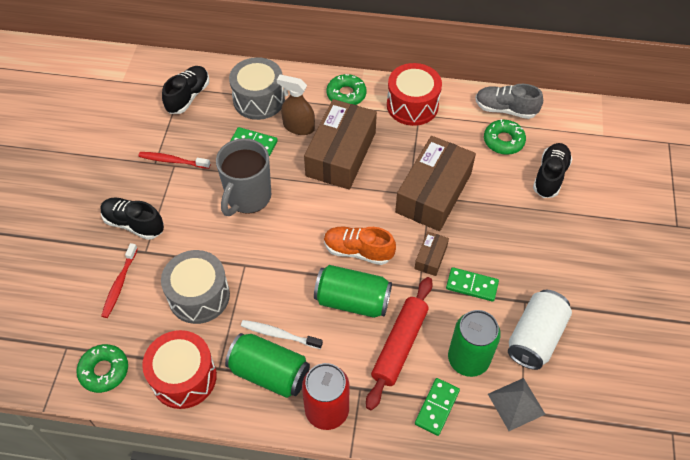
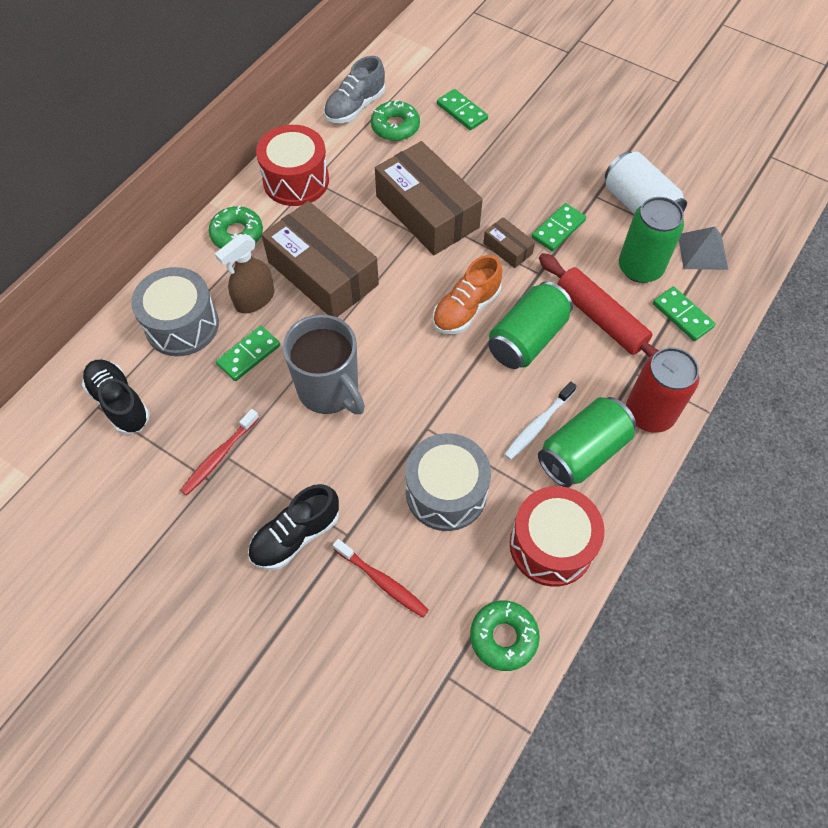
camera: 65 degrees left, 5 degrees up
black shoe [533,143,572,198] -> green domino [437,89,488,130]

